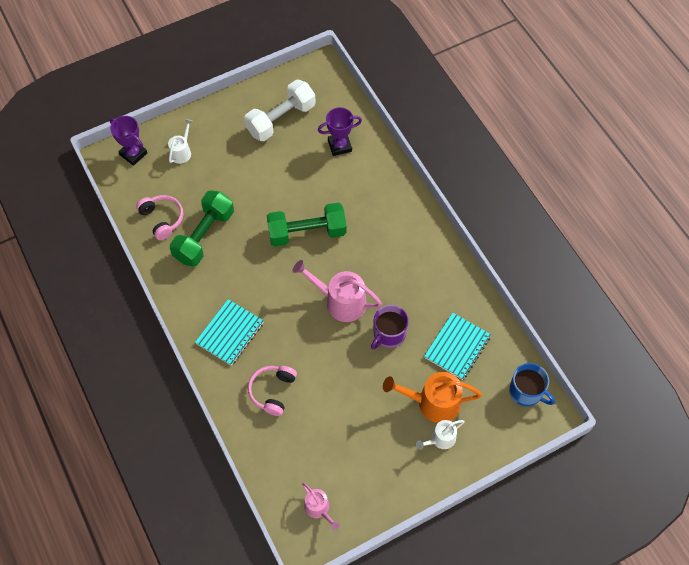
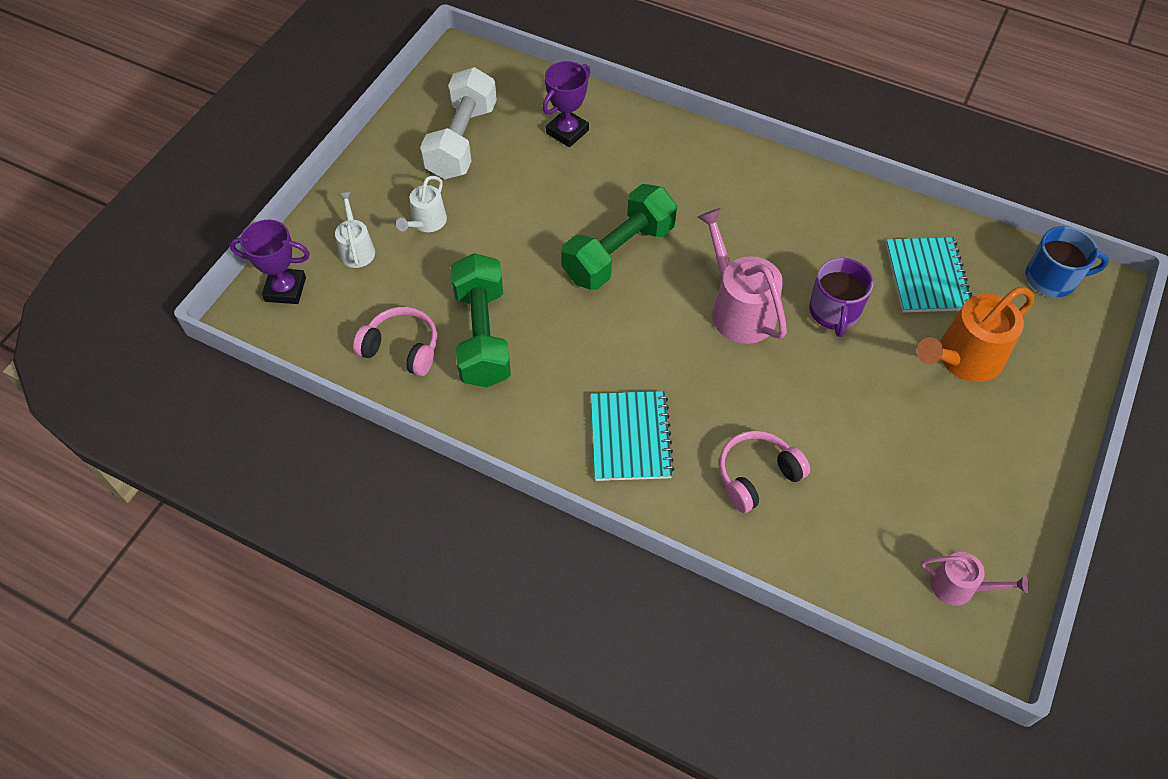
camera: 35 degrees left, 5 degrees down
pink headphones [248,366,297,416] -> pink headphones turned 75 degrees clockwise [719,431,810,513]
pink watering can [292,260,382,322] -> pink watering can turned 75 degrees clockwise [698,208,787,344]
white watering can [416,420,465,450] -> white watering can moved to [396,176,447,232]

